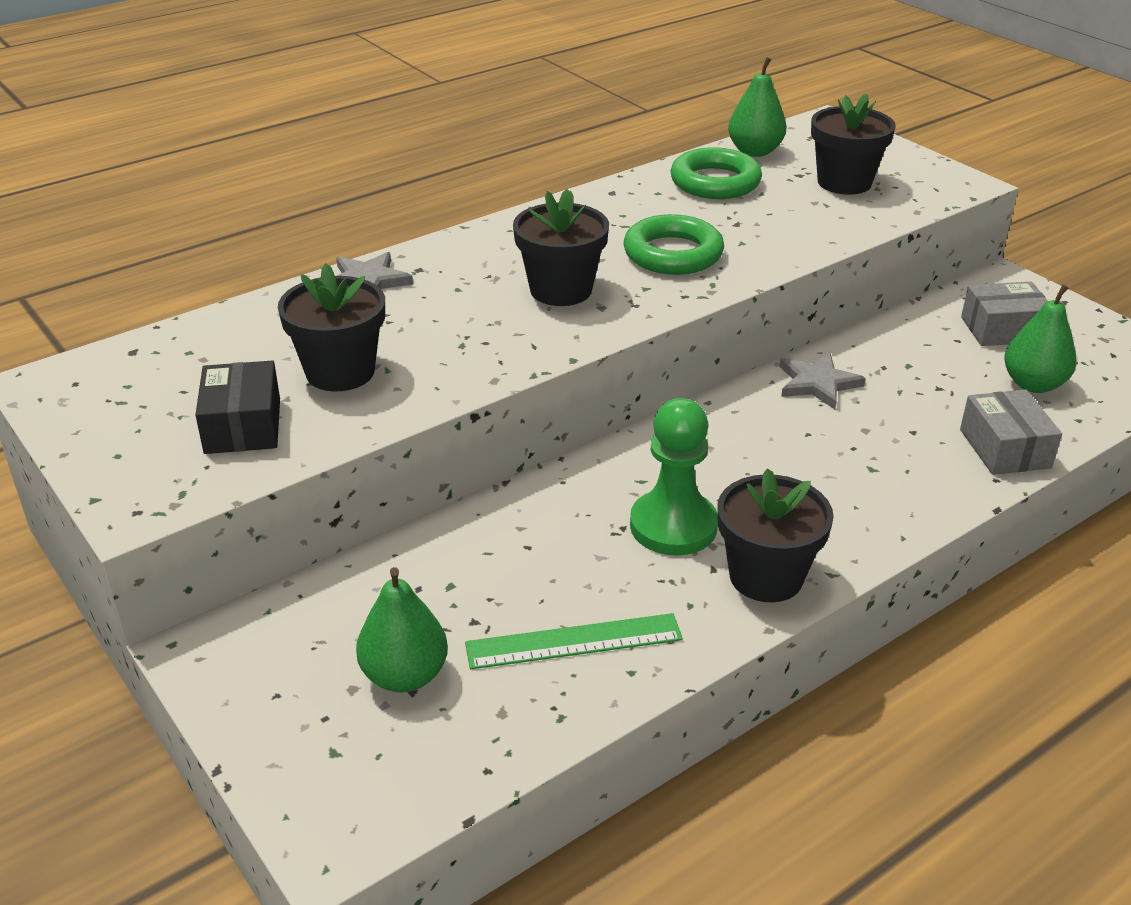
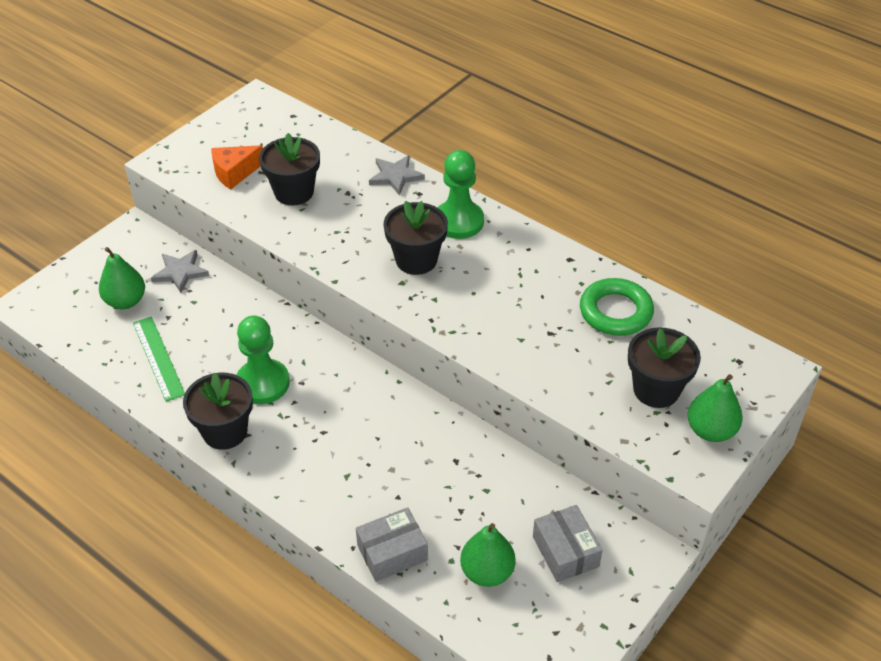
camera: 75 degrees right, 10 degrees up
black box [195,360,280,454] -> orange cheese [211,145,263,189]
green ring [624,214,724,275] -> none
green pear [728,57,787,157] -> green pear moved to [687,374,743,442]
grey star [779,352,866,409] -> grey star moved to [151,250,209,293]
none -> green pawn [437,150,484,239]

